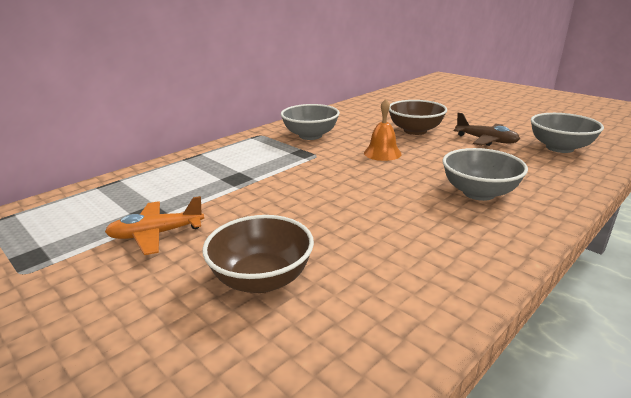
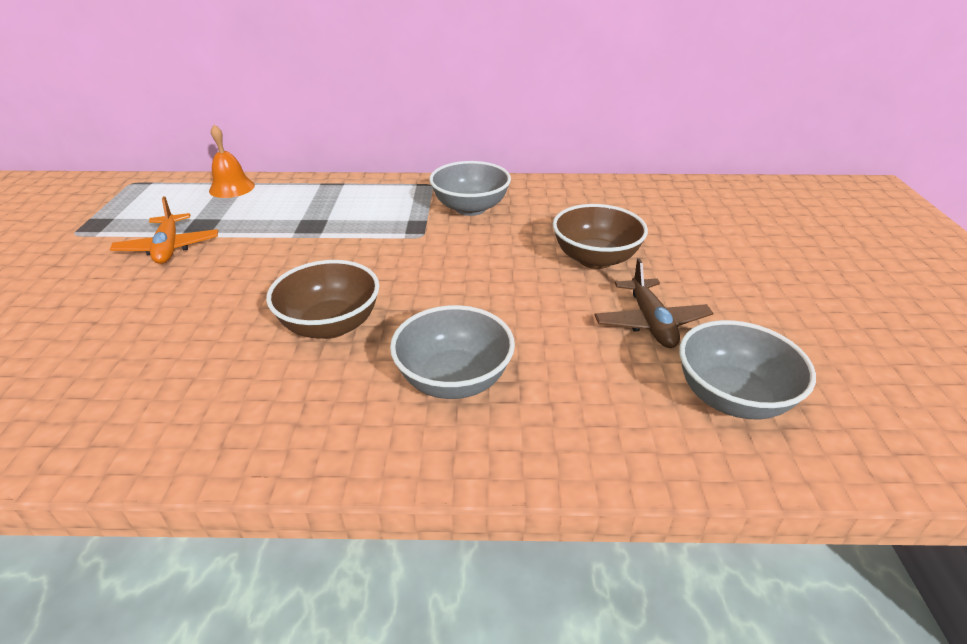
camera: 45 degrees right, 10 degrees up
orange plane [105,196,204,255] -> orange plane turned 135 degrees counterclockwise [110,196,218,264]
brown bowl [202,215,314,293] -> brown bowl moved to [266,260,380,339]
orange bell [364,99,402,161] -> orange bell moved to [209,125,255,198]

